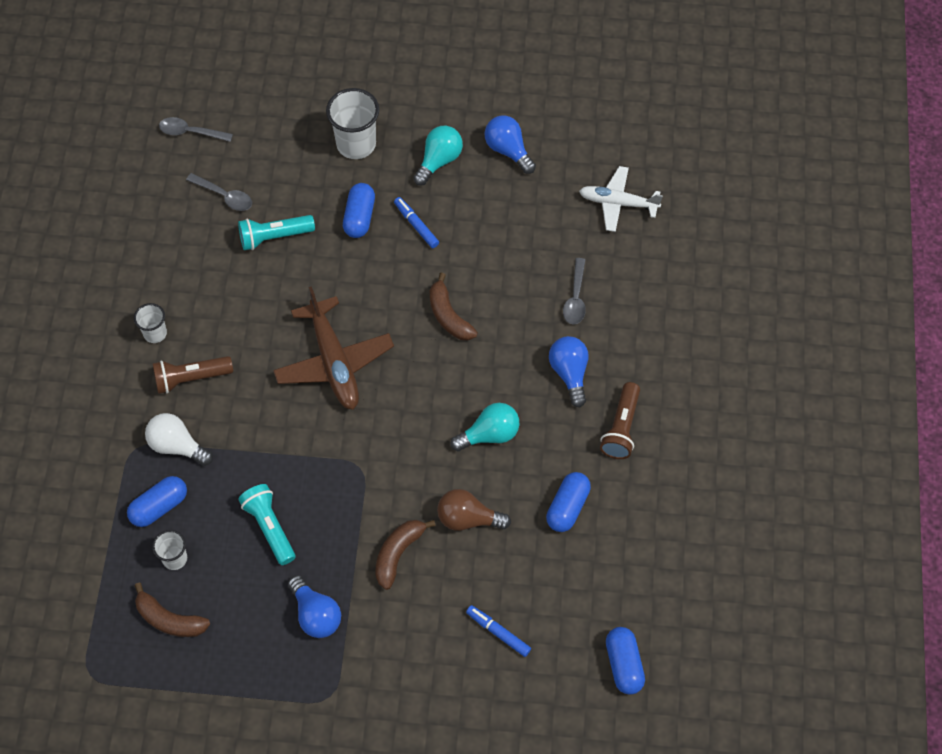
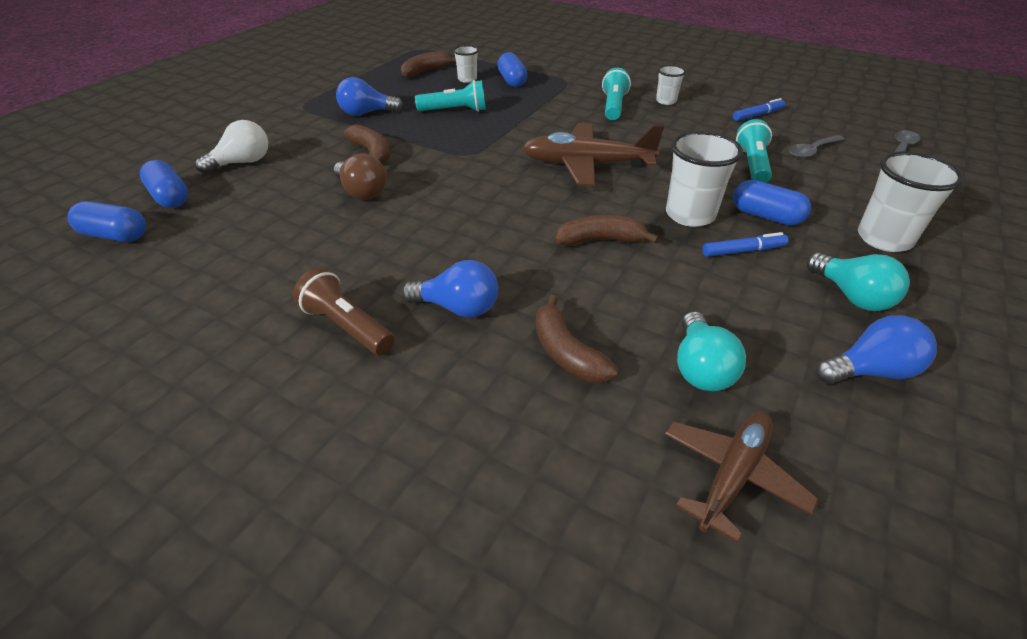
camera: 115 degrees right, 20 degrees down
white light bulb [145,413,213,466] -> white light bulb moved to [195,120,268,174]
brown flashlight [153,356,233,394] -> turquoise flashlight [602,68,631,120]
brown light bulb [437,489,511,531] -> brown light bulb turned 105 degrees clockwise [334,153,387,200]
turquoise light bulb [451,403,519,451] -> turquoise light bulb moved to [677,311,746,391]
blue marker [466,605,531,657] -> blue marker moved to [733,98,785,121]
blue capsule [546,472,591,532] -> blue capsule moved to [140,160,188,208]
grey spoon [563,258,586,324] -> brown banana [536,295,618,383]
white plane [579,166,663,232] -> brown plane [665,412,819,543]
none -> white cup [666,131,743,227]

